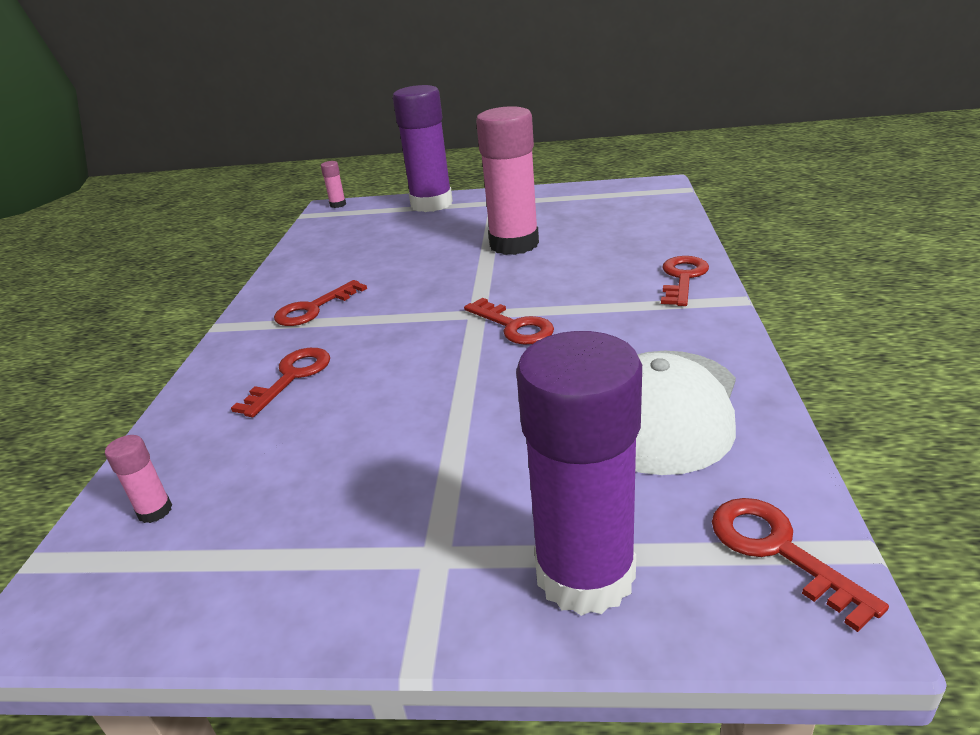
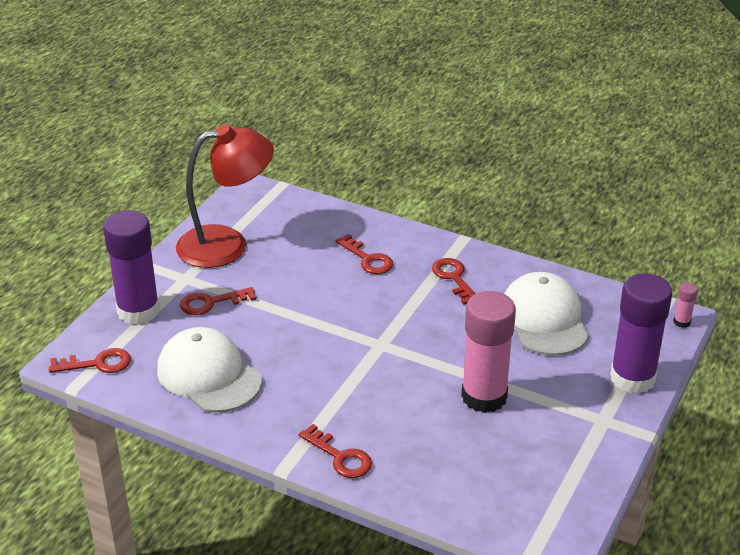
camera: 110 degrees right, 5 degrees up
pink glue stick [105,435,172,523] -> none
red key [464,298,554,344] -> red key moved to [180,287,256,315]
none -> red lamp [176,124,274,268]
none -> white cap [504,272,589,356]

